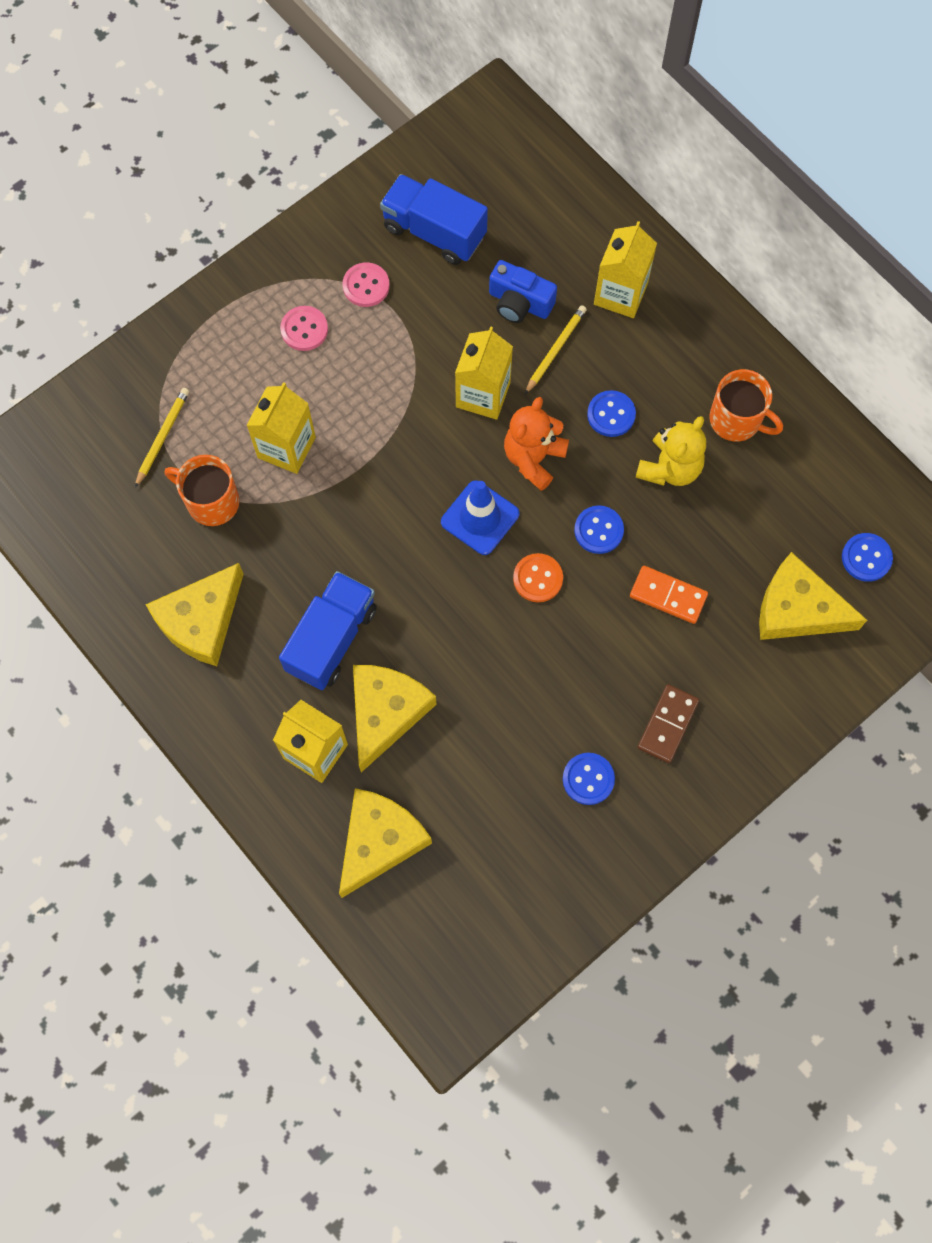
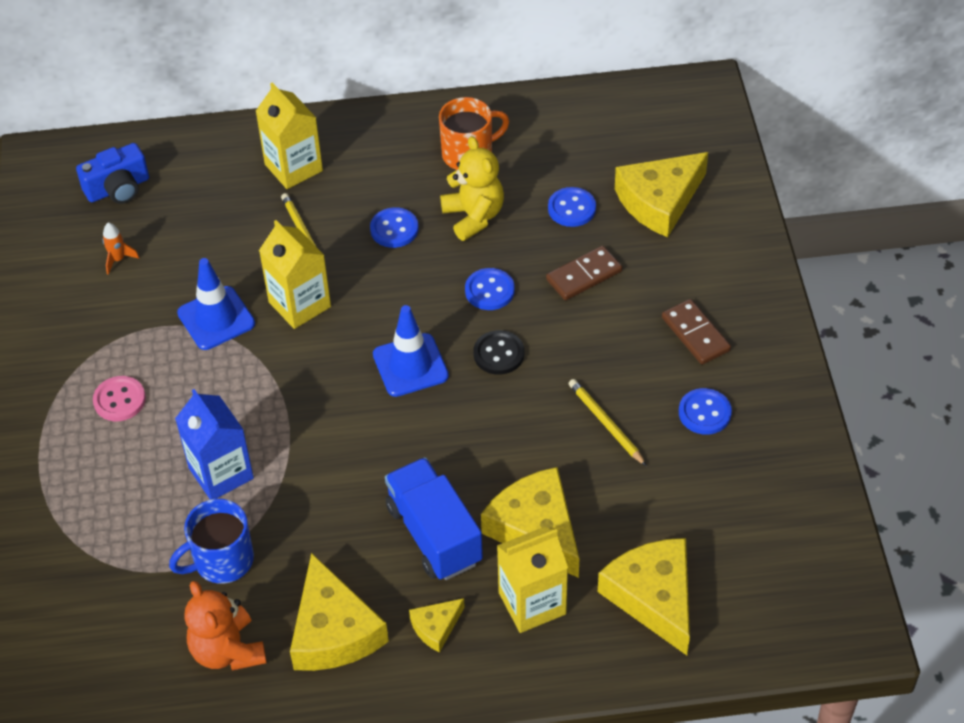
camera: 55 degrees left, 20 degrees down
yellow pencil [135,388,189,488] -> yellow pencil moved to [568,379,646,466]
orange mug [165,455,240,526] -> blue mug [169,499,254,584]
yellow carton [246,382,316,474] -> blue carton [175,389,254,500]
pink button [343,262,389,307] -> none
blue truck [380,174,488,265] -> orange rocket [103,223,139,275]
blue camera [489,260,557,323] -> blue camera moved to [76,143,149,204]
orange teddy bear [504,397,569,491] -> orange teddy bear moved to [185,581,266,671]
orange button [513,553,563,603] -> black button [473,330,524,375]
orange domino [630,566,708,624] -> brown domino [546,246,622,300]
blue button [842,533,893,582] -> blue button moved to [548,187,596,227]
none -> blue traffic cone [177,258,255,350]
none -> yellow cheese [409,598,465,653]

